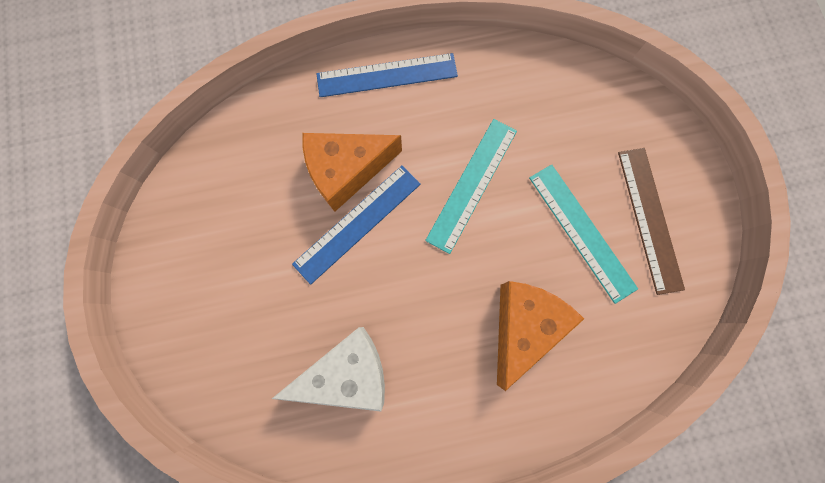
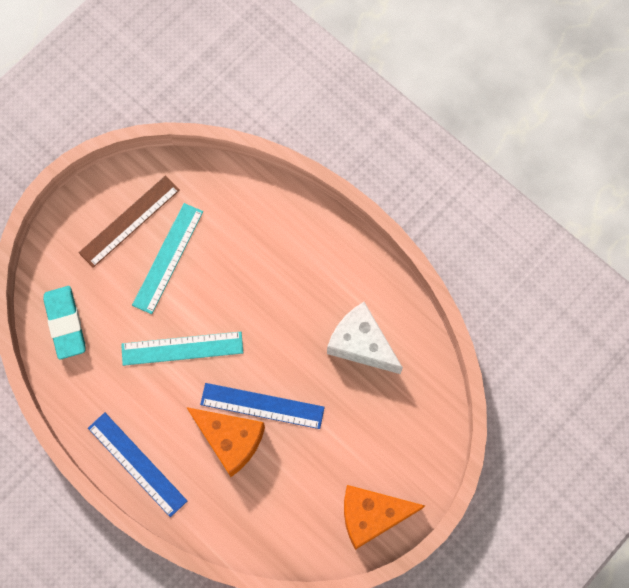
camera: 125 degrees left, 5 degrees down
orange cheese [497,281,584,391] -> orange cheese moved to [344,485,425,550]
none -> turquoise eraser [43,286,85,360]

